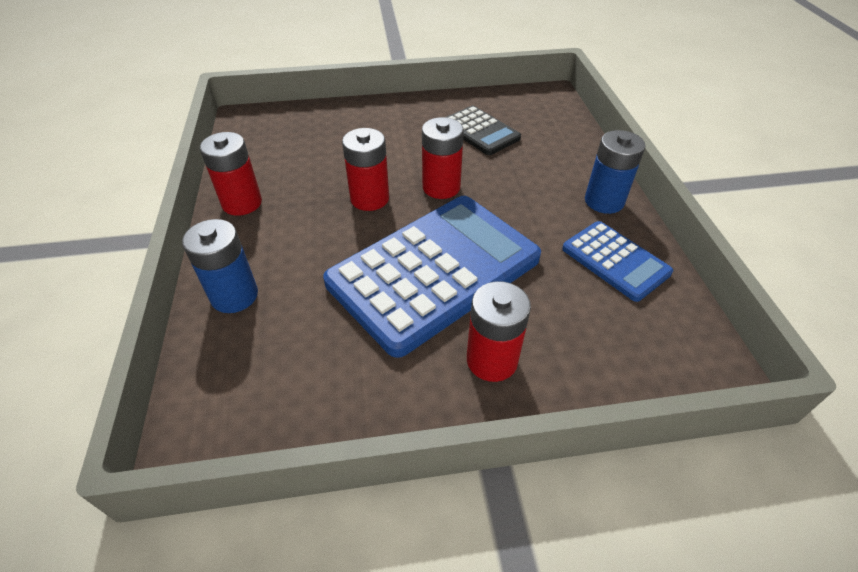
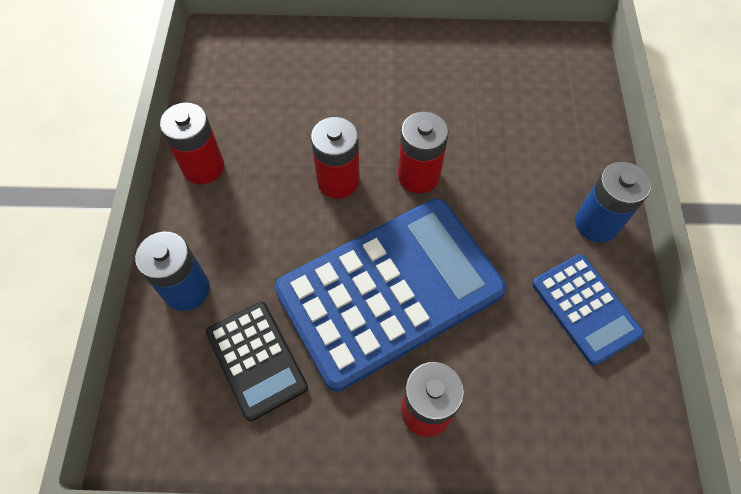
camera: 10 degrees right, 15 degrees up
black calculator [446,106,521,155] -> black calculator moved to [206,301,308,421]

